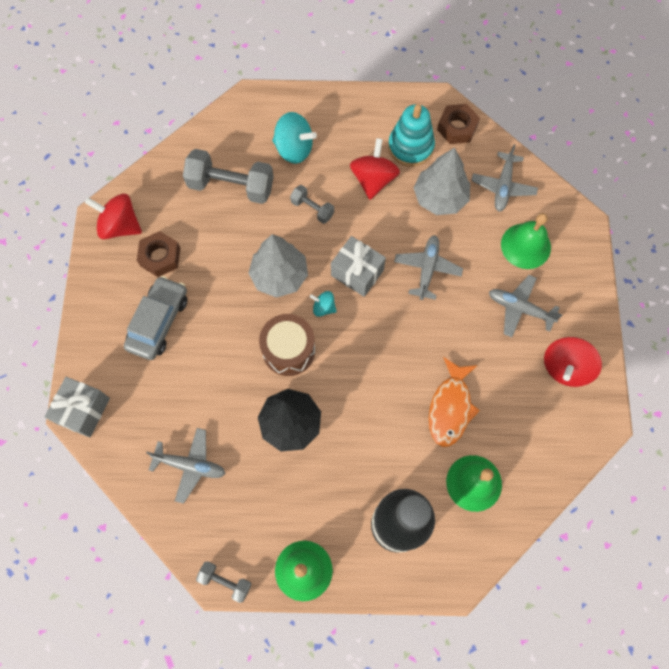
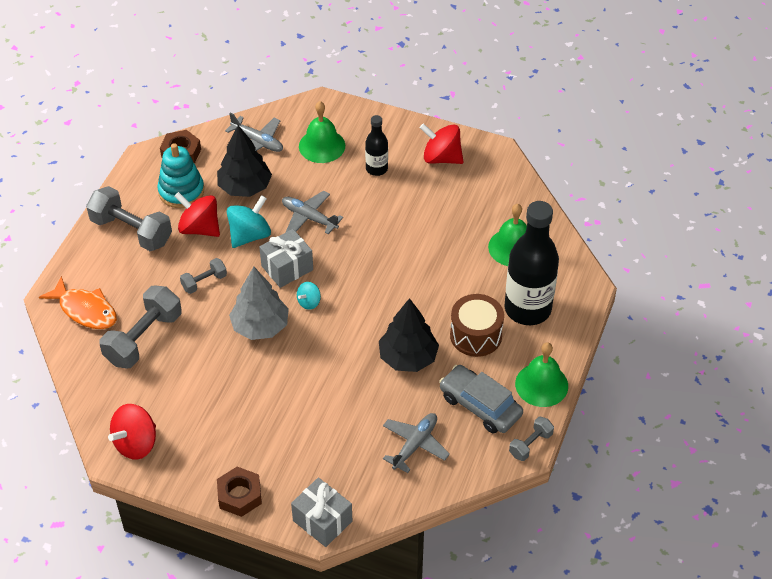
camera: 70 degrees left, 20 degrees down
grey car [124,276,187,360] -> grey car moved to [439,365,523,434]
brown nut [137,231,180,277] -> brown nut moved to [217,467,262,517]
brown drum [259,314,315,376] -> brown drum moved to [450,294,504,357]
turquoise spinning top [272,112,317,164] -> turquoise spinning top moved to [227,195,271,248]
grey tree [413,147,470,215] -> black tree [217,125,272,197]
orange fish [429,357,480,447] -> orange fish moved to [39,276,117,329]
grey plane [489,275,562,337] -> black bottle [365,115,388,176]
red spinning top [544,337,602,387] -> red spinning top turned 150 degrees clockwise [420,123,464,164]
none -> grey dumbbell [86,186,172,251]

